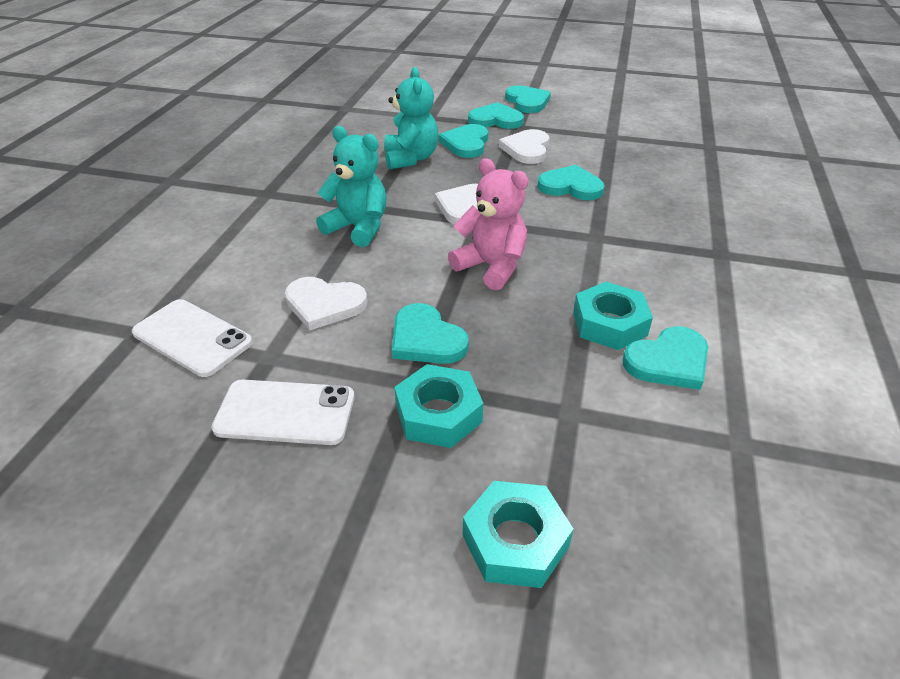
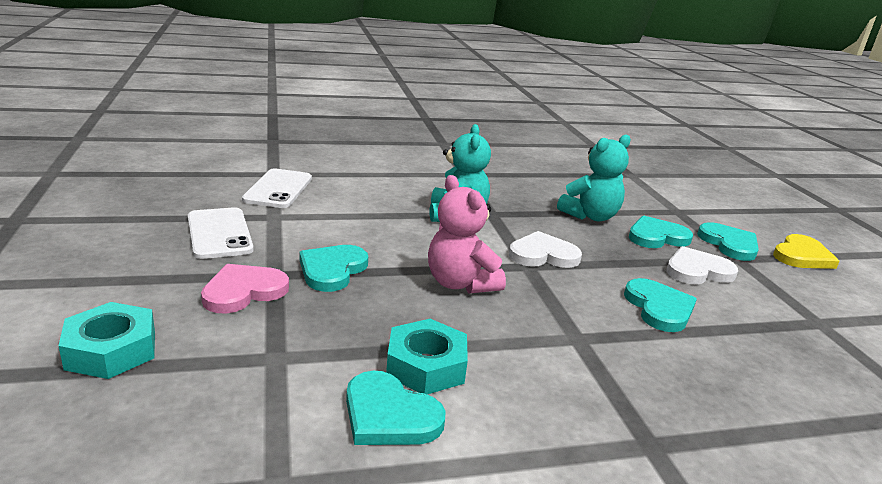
camera: 60 degrees right, 15 degrees down
white heart [285,277,368,330] -> none
turquoise nut [394,364,483,448] -> pink heart [201,264,289,314]
pink teddy bear [448,158,528,290] -> pink teddy bear turned 135 degrees clockwise [428,175,506,294]
turquoise heart [505,85,551,113] -> yellow heart [773,234,840,269]

